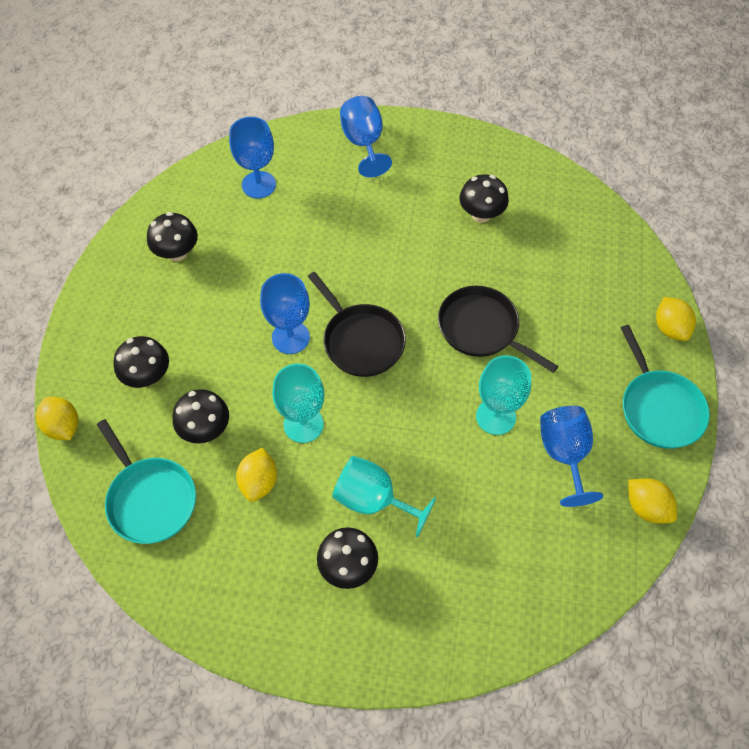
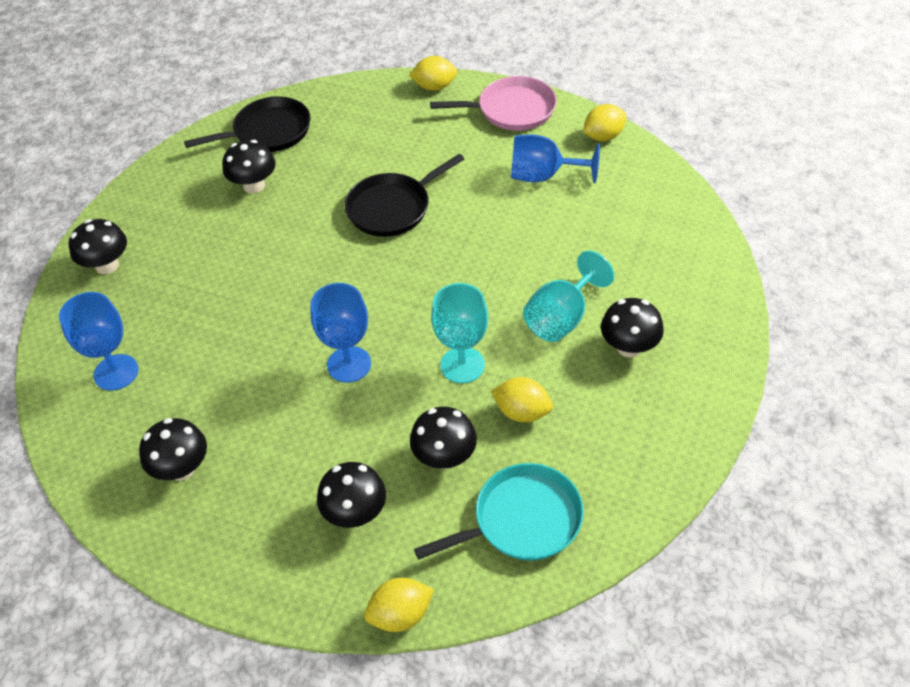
camera: 75 degrees left, 10 degrees down
black pan [308,272,406,377] -> black pan moved to [184,96,311,152]
blue goblet [340,96,392,178] -> black mushroom [69,219,127,274]
turquoise goblet [476,355,531,435] -> none
turquoise pan [621,325,710,449] -> pink pan [430,76,557,131]

